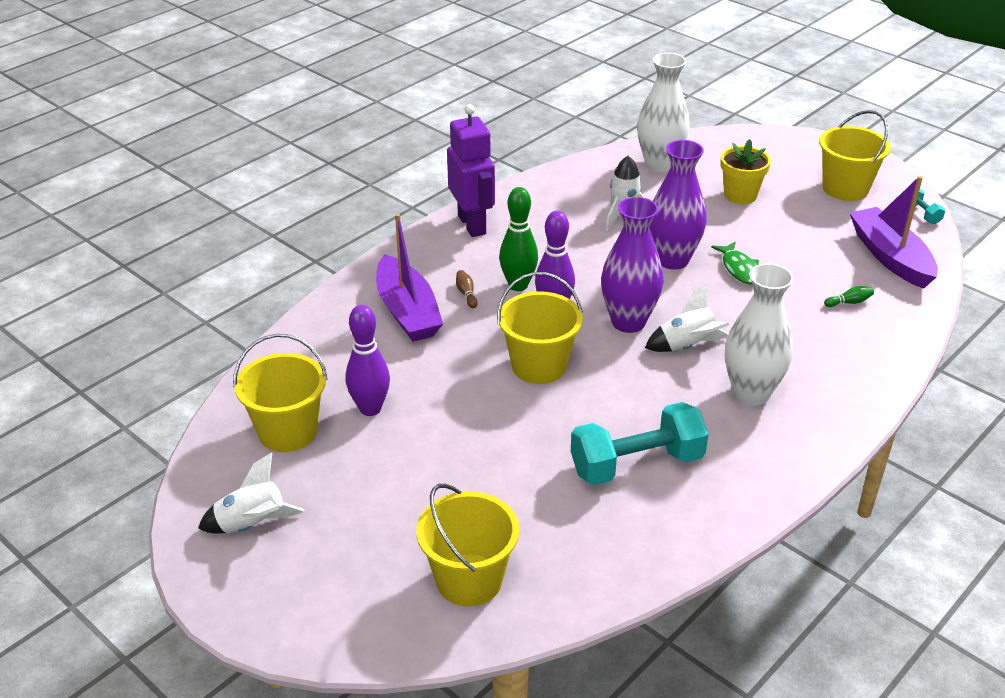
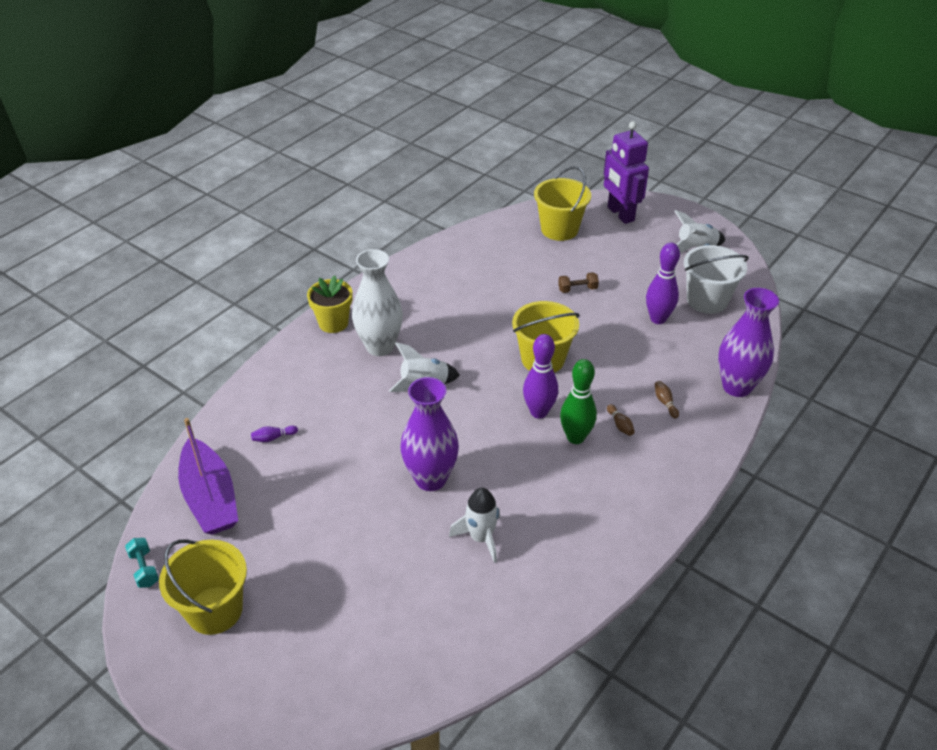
camera: 175 degrees right, 5 degrees up
yellow bucket [233,334,328,452] -> white bucket [684,245,749,314]
purple boat [376,213,443,342] -> brown bowling pin [655,381,679,418]
purple robot [447,104,495,237] -> purple robot moved to [604,121,649,224]
turquoise dumbbell [571,402,708,485] -> none
purple vase [601,197,663,333] -> purple vase moved to [718,288,779,397]
white vase [637,53,689,172] -> none
green fish [711,242,759,285] -> none
yellow flower pot [720,139,771,204] -> yellow flower pot moved to [307,275,353,333]
green bowling pin [824,286,874,307] -> purple bowling pin [251,426,298,442]
none -> brown dumbbell [558,272,599,293]

